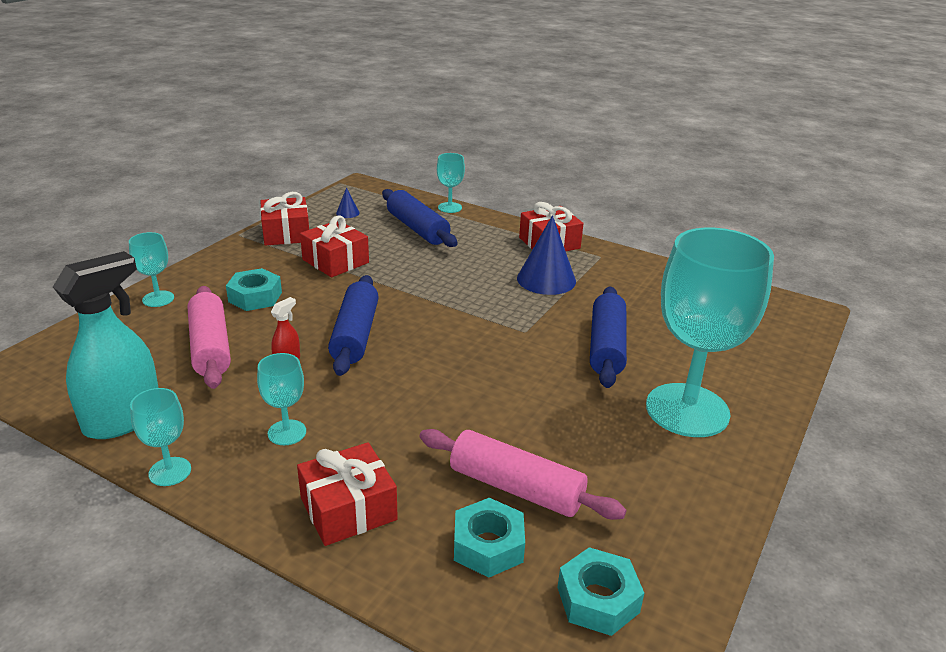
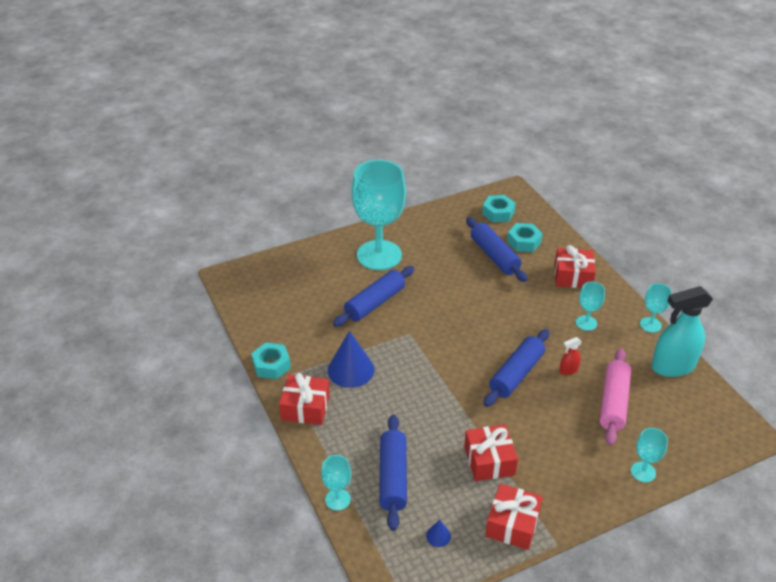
camera: 145 degrees left, 10 degrees up
turquoise nut [226,268,282,311] -> turquoise nut moved to [251,343,291,379]
pink rolling pin [420,429,626,520] -> blue rolling pin [466,217,527,282]

